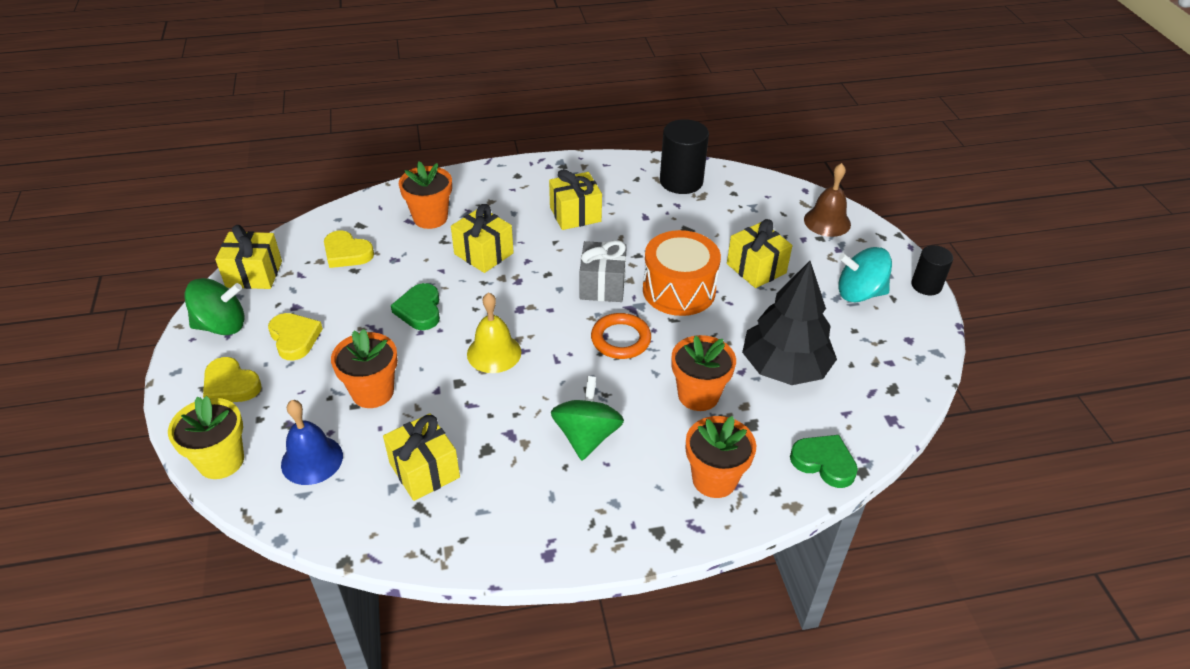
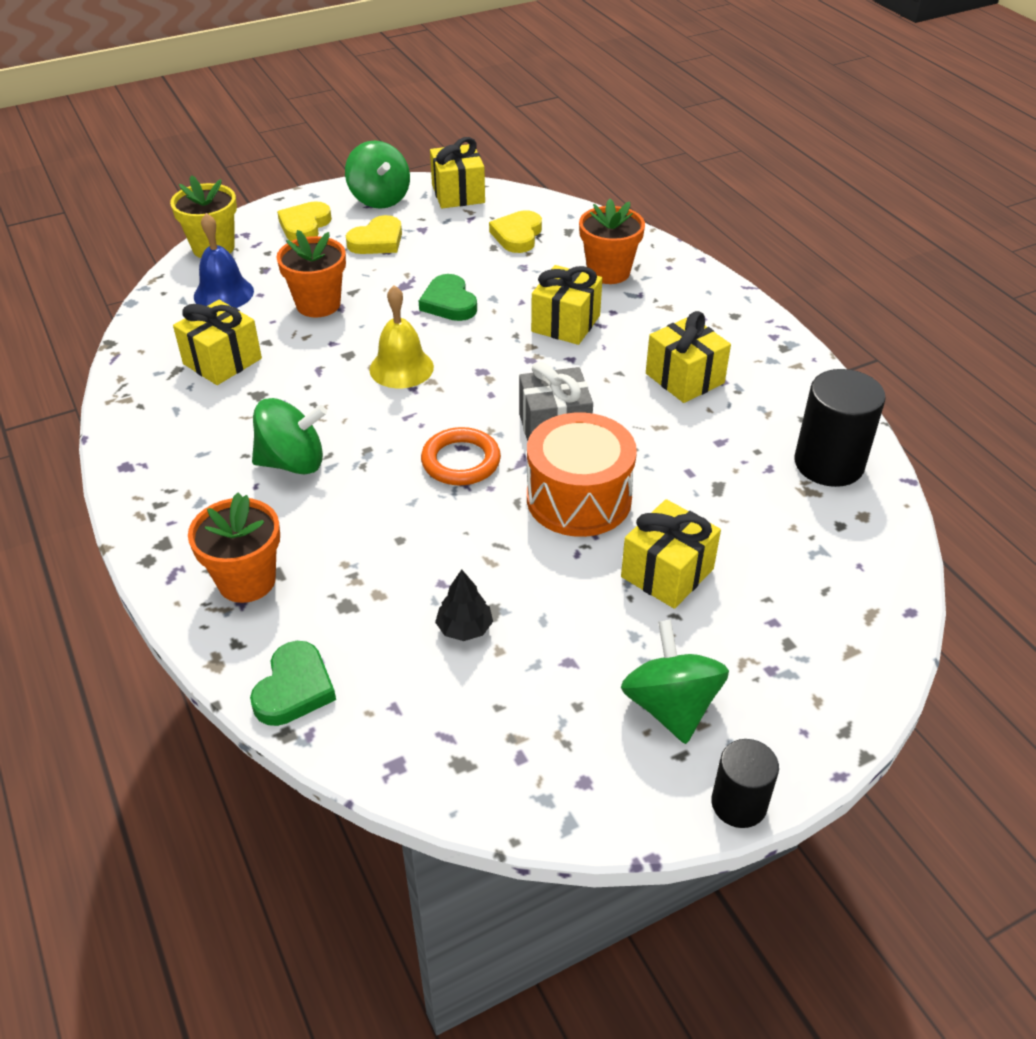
camera: 75 degrees right, 0 degrees up
green heart [391,283,440,330] -> green heart turned 90 degrees counterclockwise [419,274,477,321]
orange flower pot [671,335,736,411] -> none
black tree [742,261,837,385] -> black tree [435,570,493,641], size x0.42
brown bell [804,163,851,237] -> none
turquoise spinning top [838,247,892,302] -> green spinning top [621,620,729,744]

